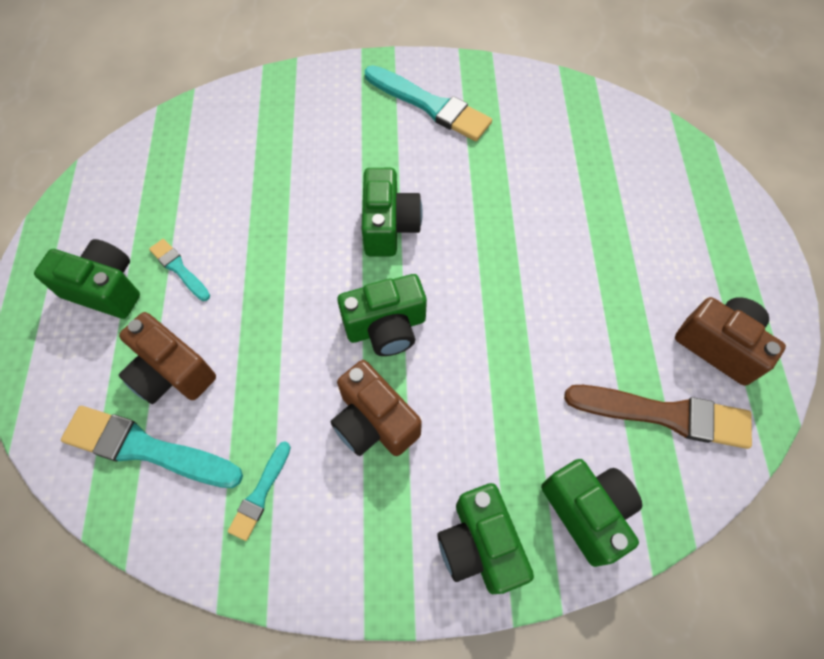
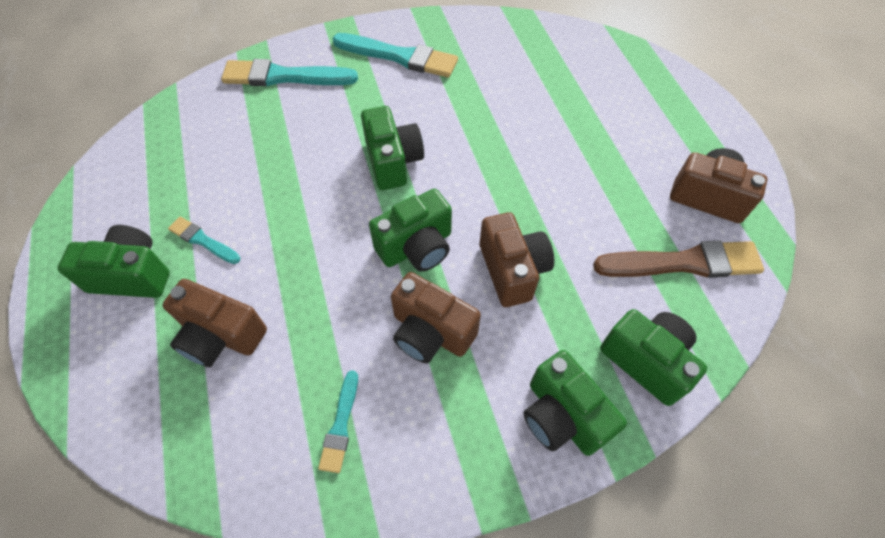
camera: 15 degrees left, 5 degrees down
turquoise brush [61,406,243,488] -> turquoise brush moved to [221,59,358,86]
none -> brown camera [480,212,554,307]

